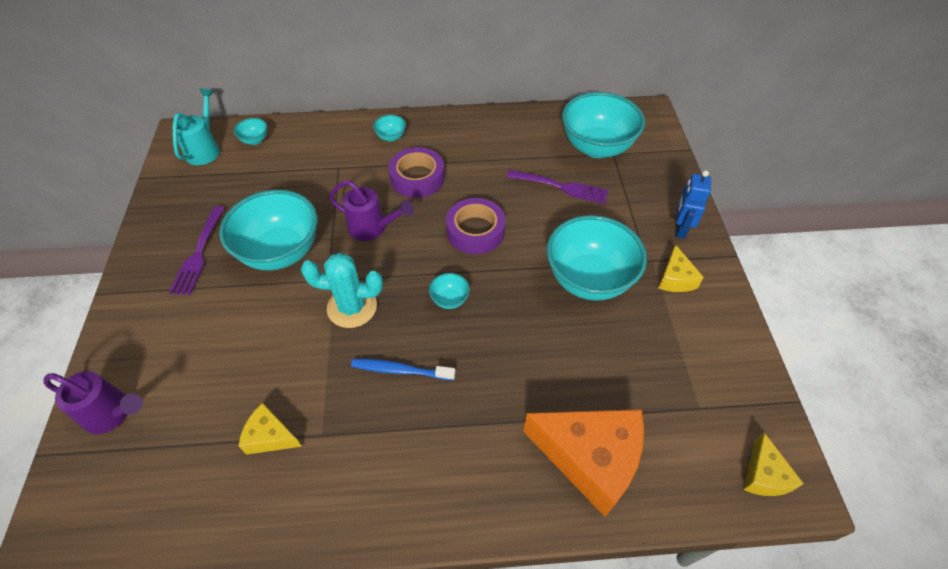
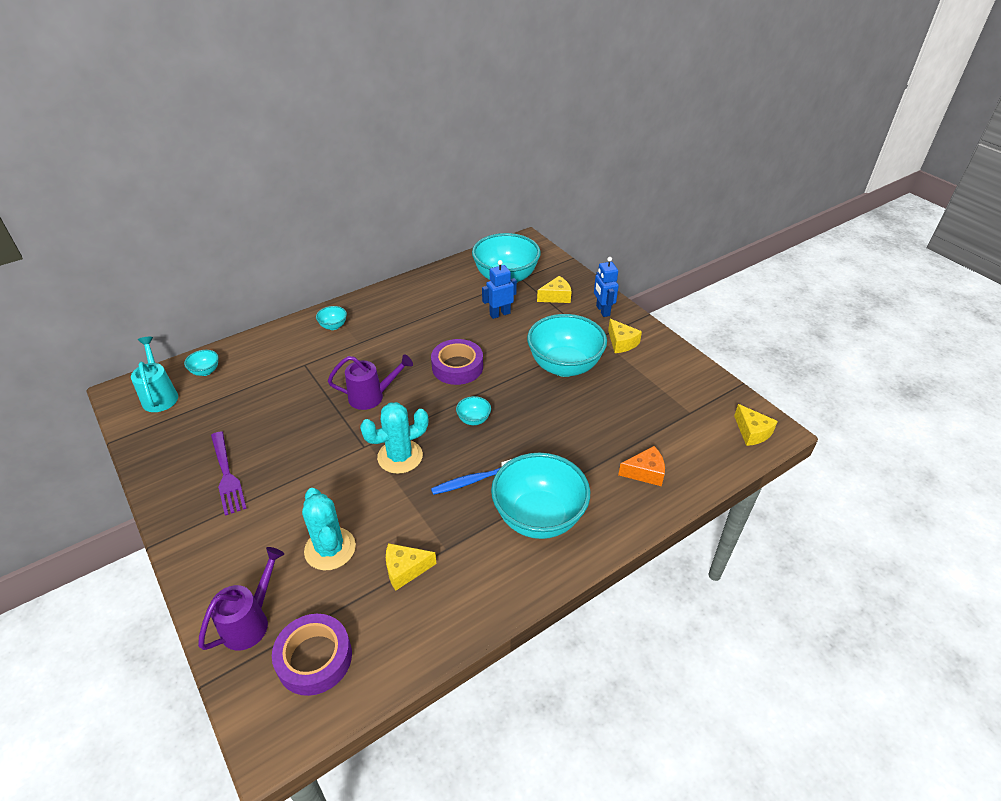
camera: 30 degrees left, 10 degrees down
purple watering can [43,371,143,434] -> purple watering can turned 45 degrees counterclockwise [198,547,284,651]
turquoise bowl [219,190,317,270] -> turquoise bowl moved to [491,453,590,539]
purple tape [388,147,445,198] -> purple tape moved to [272,614,352,696]
purple fork [507,170,609,204] -> blue robot [482,260,517,319]
orange cheese [523,409,644,517] -> orange cheese [618,446,665,486], size x0.49
none -> turquoise cactus [302,488,356,570]
none -> yellow cheese [537,276,572,303]

